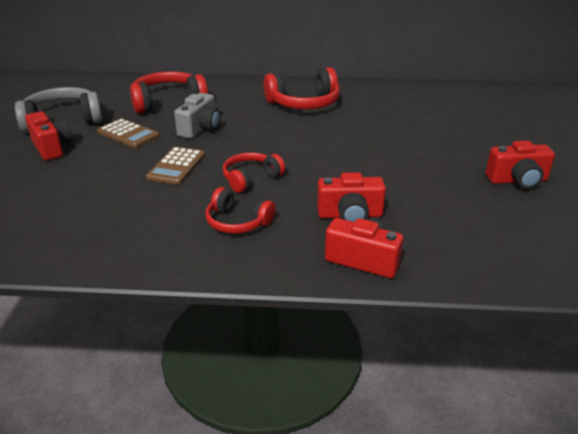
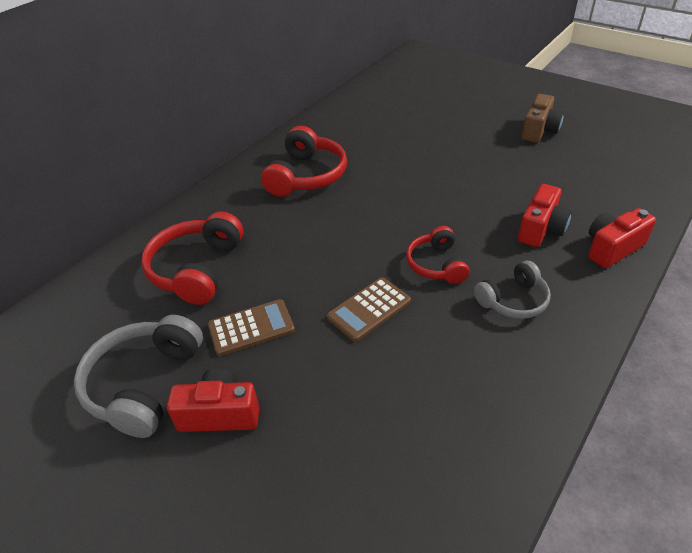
camera: 55 degrees left, 10 degrees up
brown calculator [146,147,205,185] -> brown calculator turned 90 degrees clockwise [327,277,411,342]
grey camera [174,93,221,139] -> none
red headphones [205,187,276,234] -> grey headphones [474,261,551,319]
red camera [485,140,555,189] -> brown camera [522,94,564,143]

